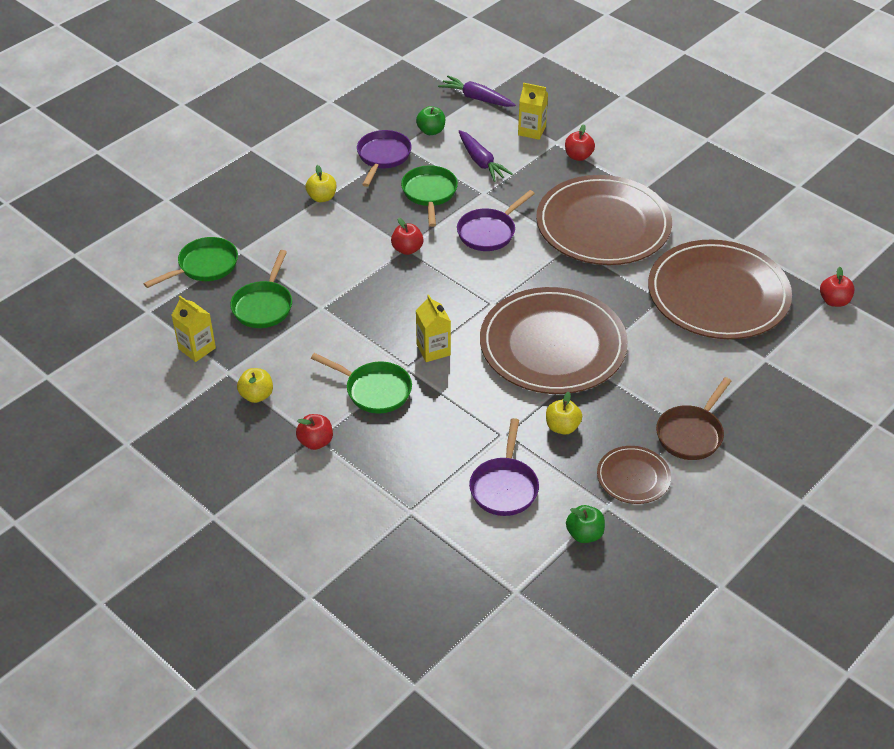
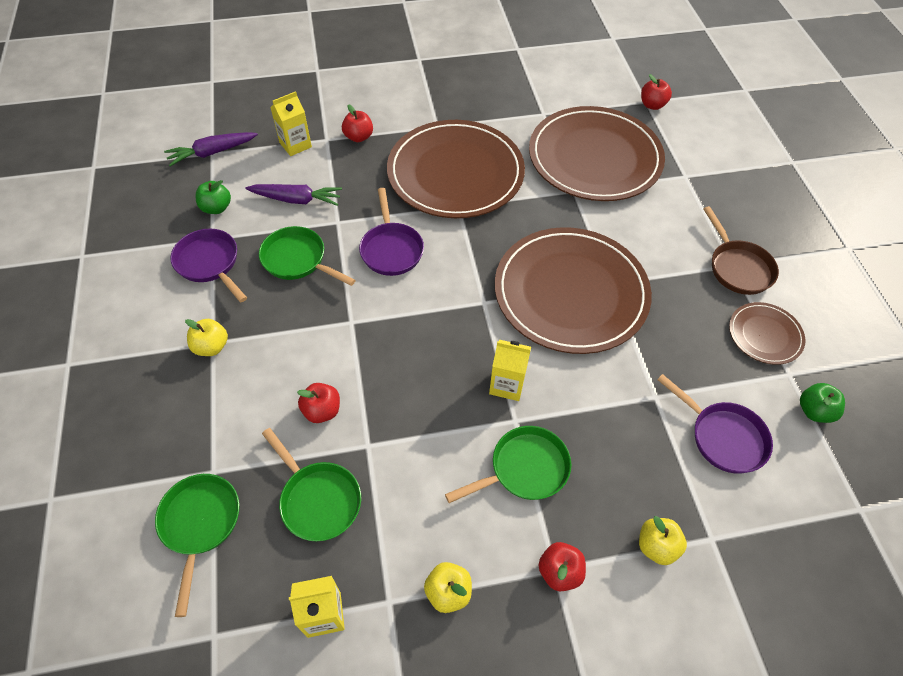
camera: 55 degrees left, 10 degrees up
red apple [391,218,423,255] -> red apple moved to [297,383,340,423]
yellow apple [546,392,582,434] -> yellow apple moved to [639,516,687,565]

